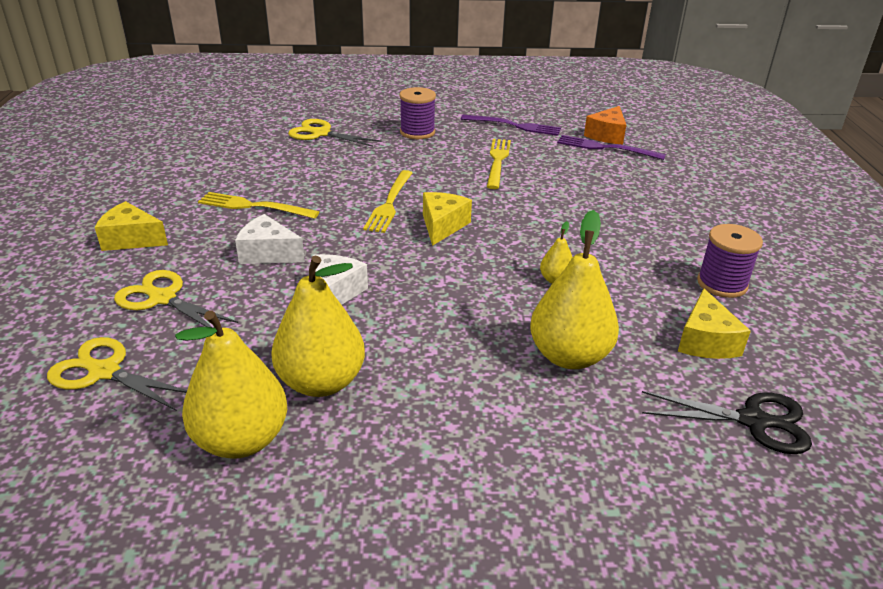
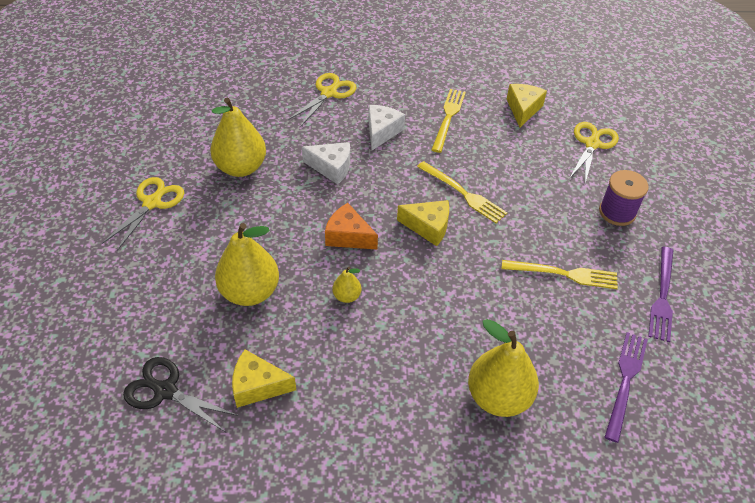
camera: 90 degrees right, 15 degrees up
yellow scissors [47,337,187,411] -> yellow scissors moved to [102,177,184,251]
yellow cheese [95,201,168,251] -> yellow cheese moved to [507,84,547,127]
yellow pear [175,310,287,459] -> yellow pear moved to [468,319,539,417]
yellow fork [363,170,412,233] -> yellow fork turned 150 degrees counterclockwise [417,161,507,223]
orange cheese [584,106,626,144] -> orange cheese moved to [325,203,378,249]
black scissors [642,391,812,454] -> black scissors turned 105 degrees clockwise [123,357,239,432]
purple spool [697,224,763,298] -> none

